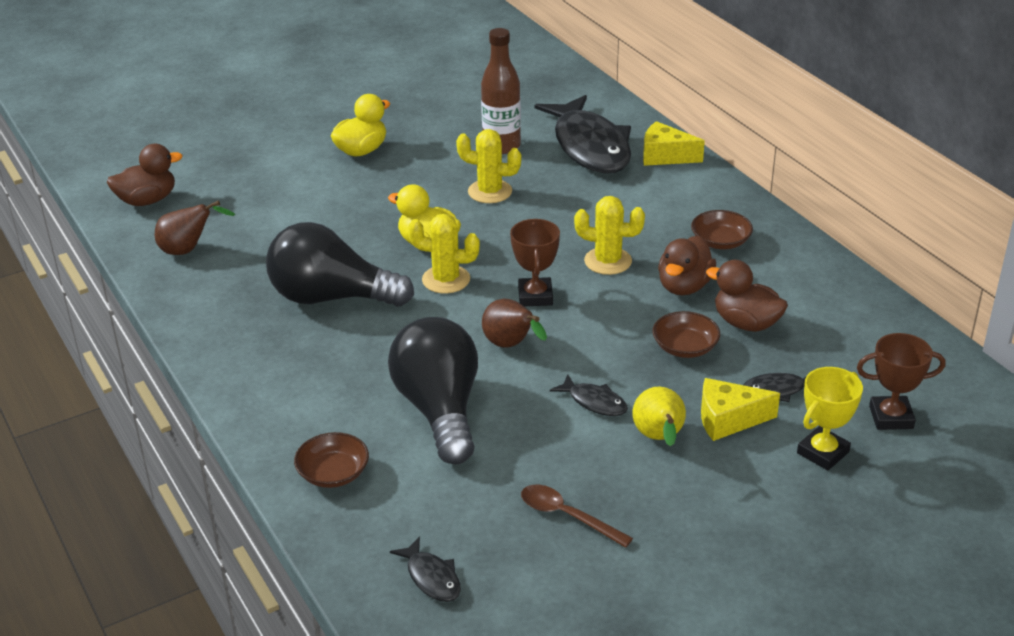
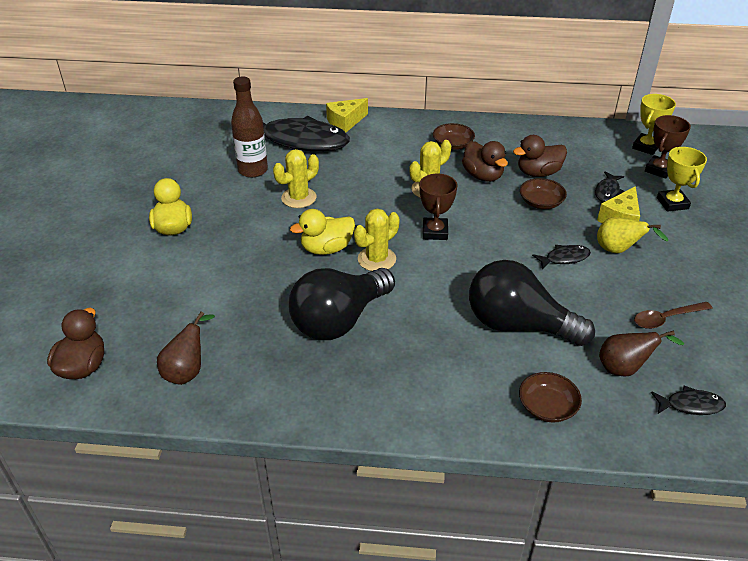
camera: 55 degrees left, 5 degrees up
brown pear [482,299,547,348] -> brown pear moved to [599,330,685,376]
brown trophy [510,219,560,306] -> brown trophy turned 60 degrees clockwise [419,173,458,240]
none -> yellow trophy [632,94,676,155]

